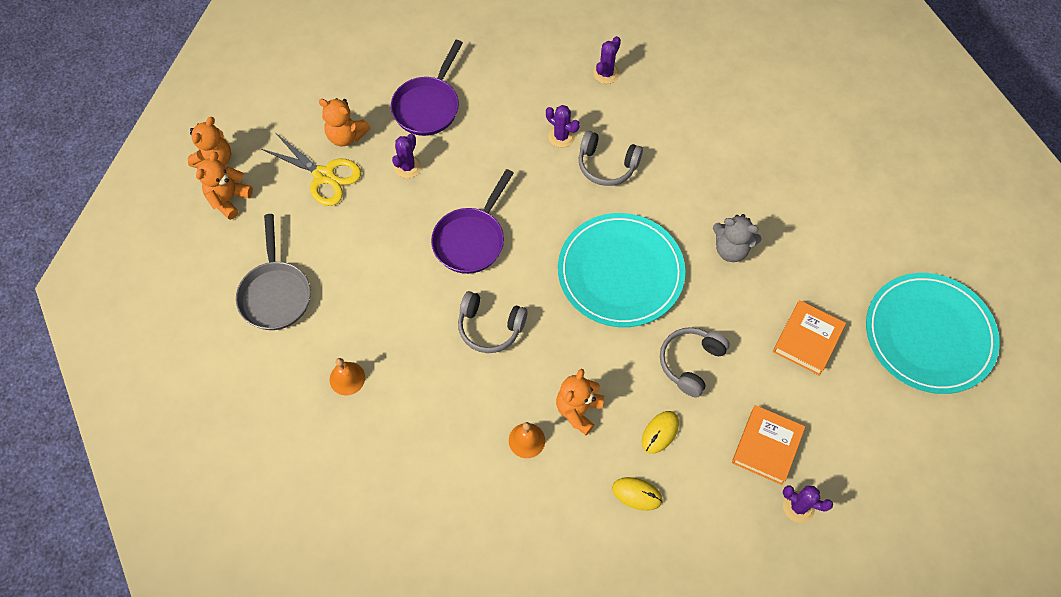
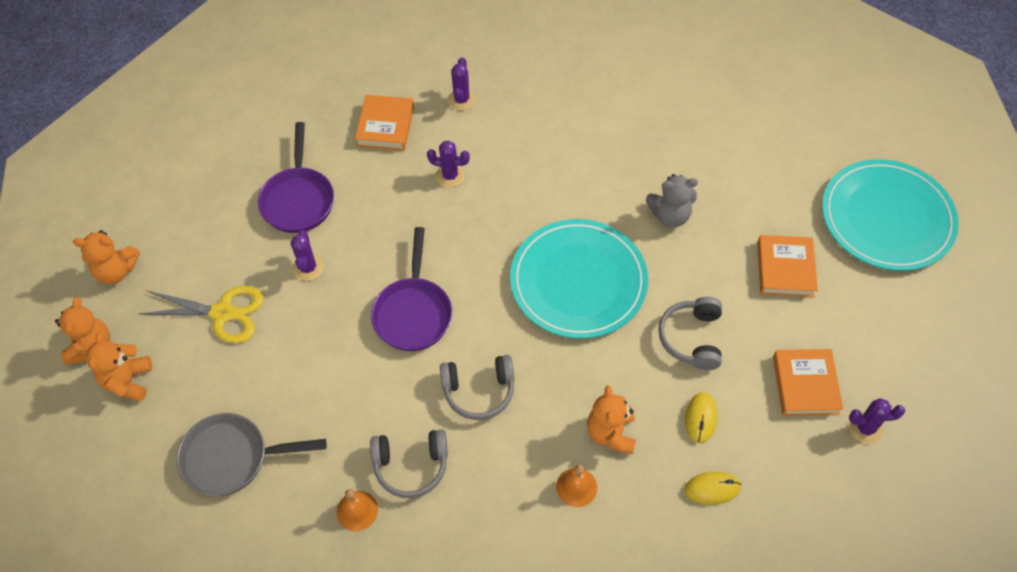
camera: 25 degrees left, 5 degrees down
grey pan [236,214,311,330] -> grey pan turned 120 degrees clockwise [177,413,327,496]
orange teddy bear [319,98,370,146] -> orange teddy bear moved to [73,230,140,284]
grey headphones [579,131,643,186] -> grey headphones moved to [370,429,448,498]
none -> orange book [355,95,414,151]

